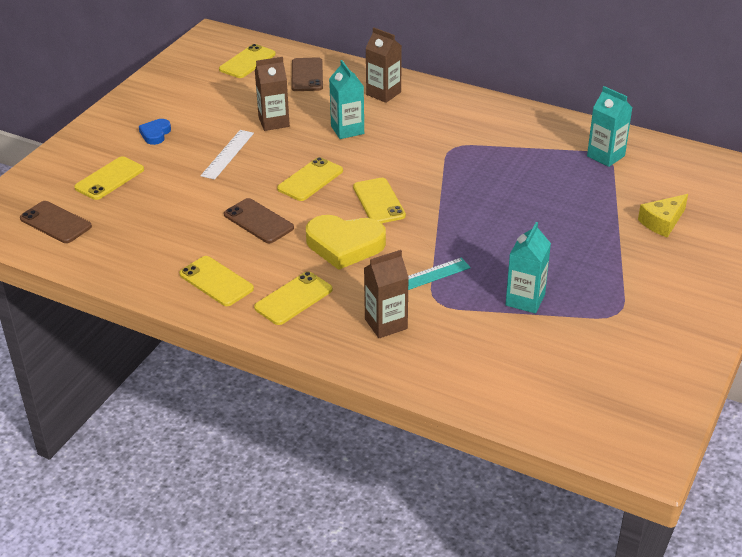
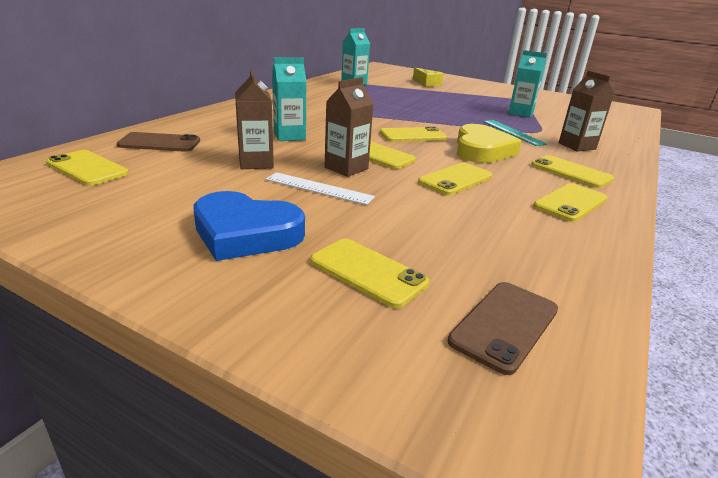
camera: 90 degrees left, 10 degrees down
blue heart [139,119,171,145] -> blue heart [194,191,305,261], size x1.95
brown phone [224,198,294,243] -> yellow phone [418,162,493,195]
brown carton [365,27,402,103] -> brown carton moved to [325,77,374,177]

